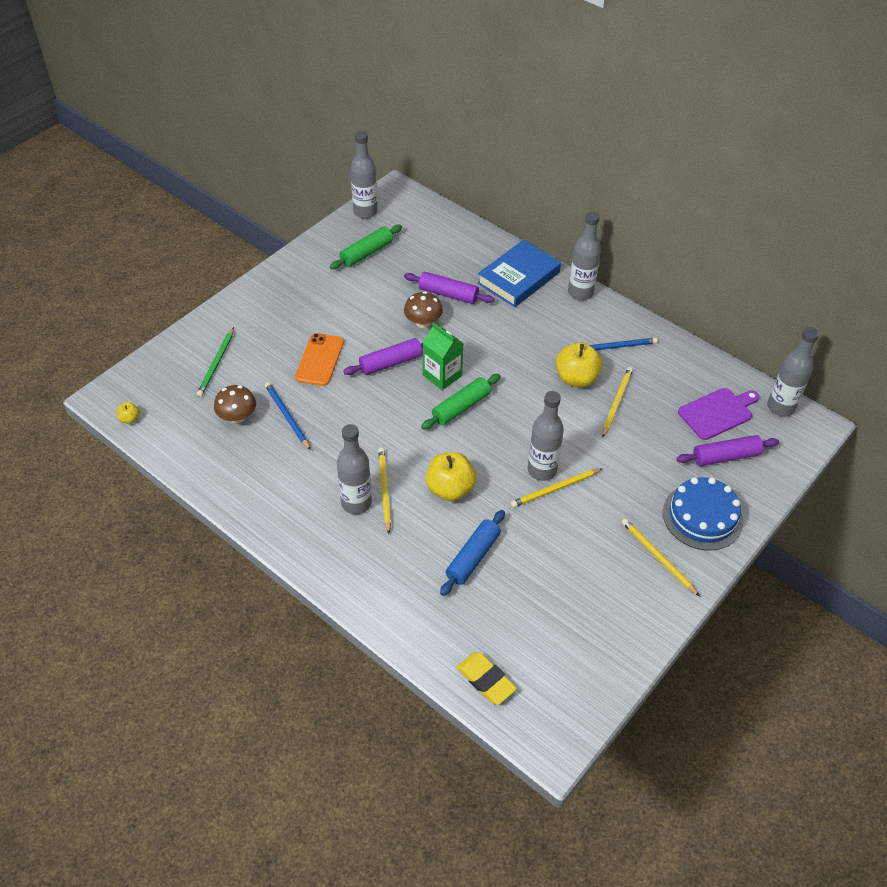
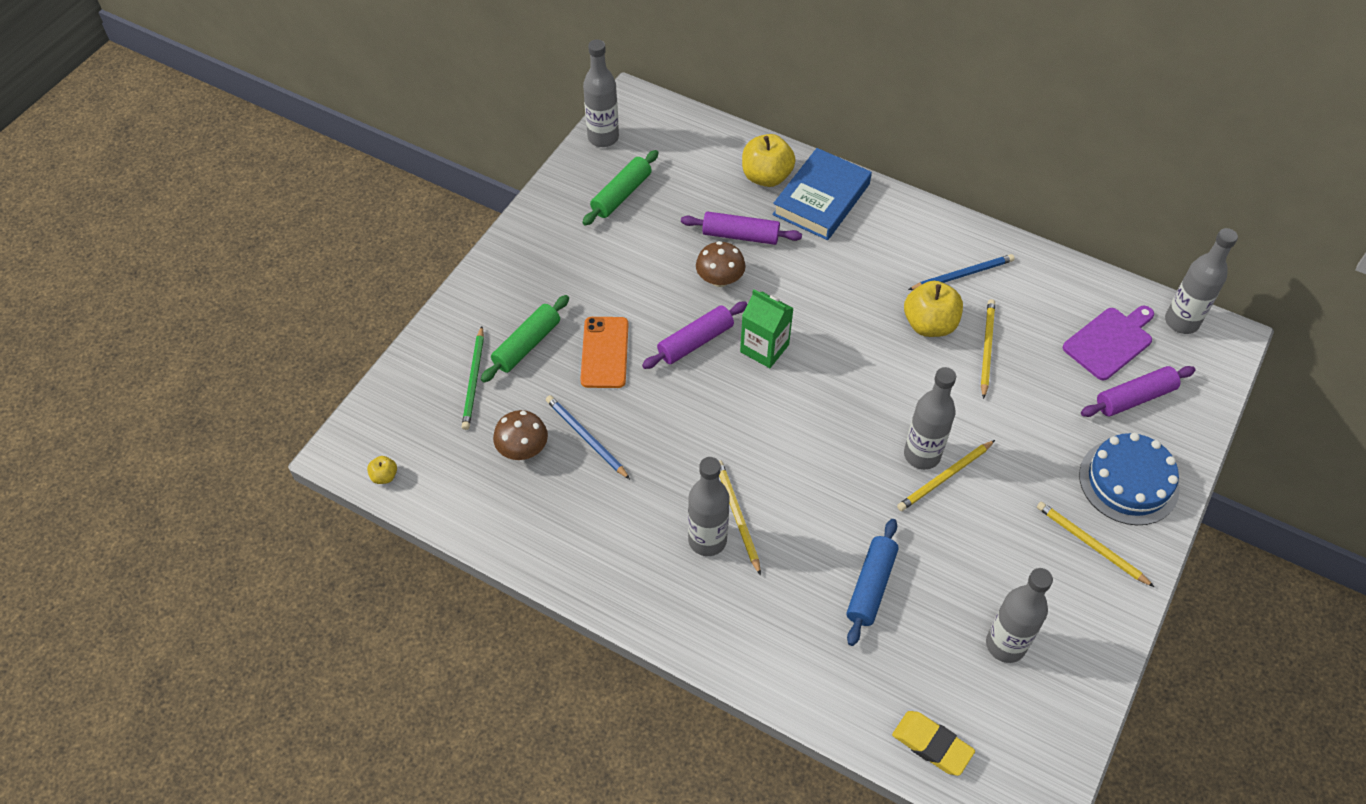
camera: 10 degrees left, 5 degrees up
green rolling pin [421,374,501,430] -> green rolling pin moved to [481,295,569,382]
yellow apple [426,452,476,501] -> yellow apple moved to [742,134,796,187]
grey bottle [568,211,601,300] -> grey bottle moved to [986,568,1053,663]

